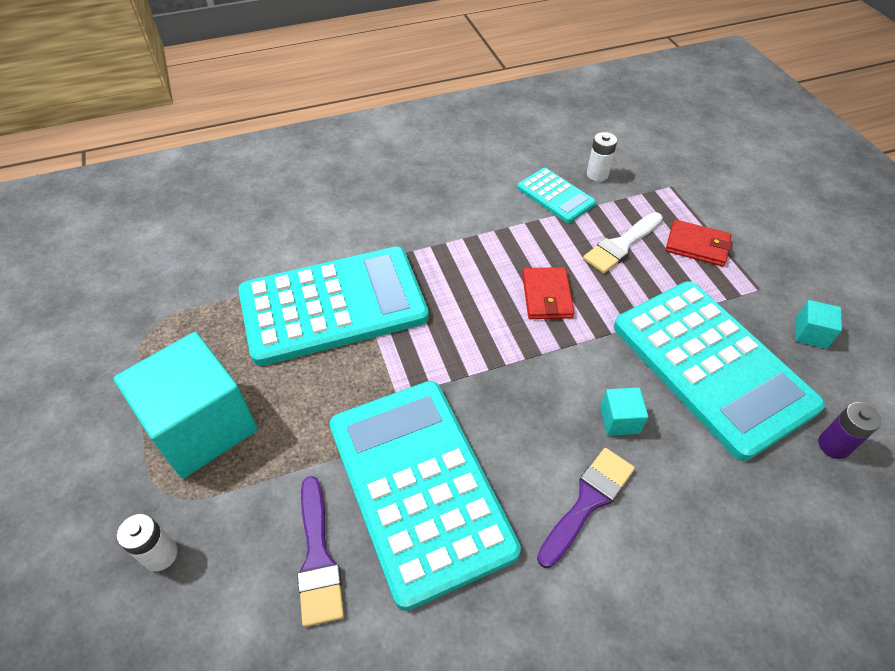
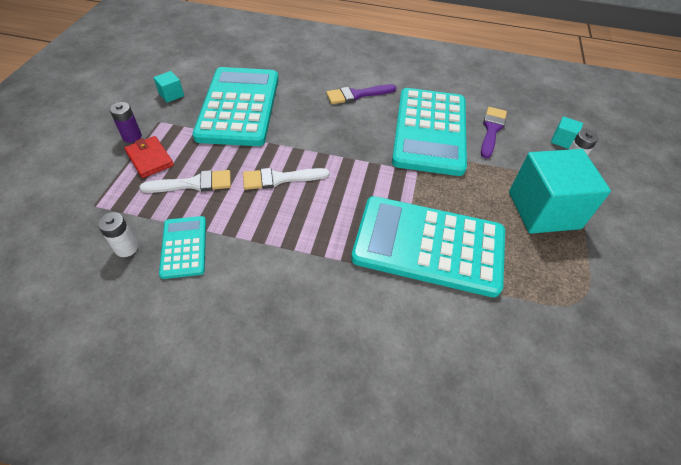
camera: 150 degrees left, 0 degrees up
red wallet [522,267,575,319] -> white brush [243,168,330,190]
turquoise cube [600,387,648,436] -> turquoise cube moved to [551,116,583,149]
purple battery [818,402,881,459] -> purple battery moved to [109,102,142,143]

